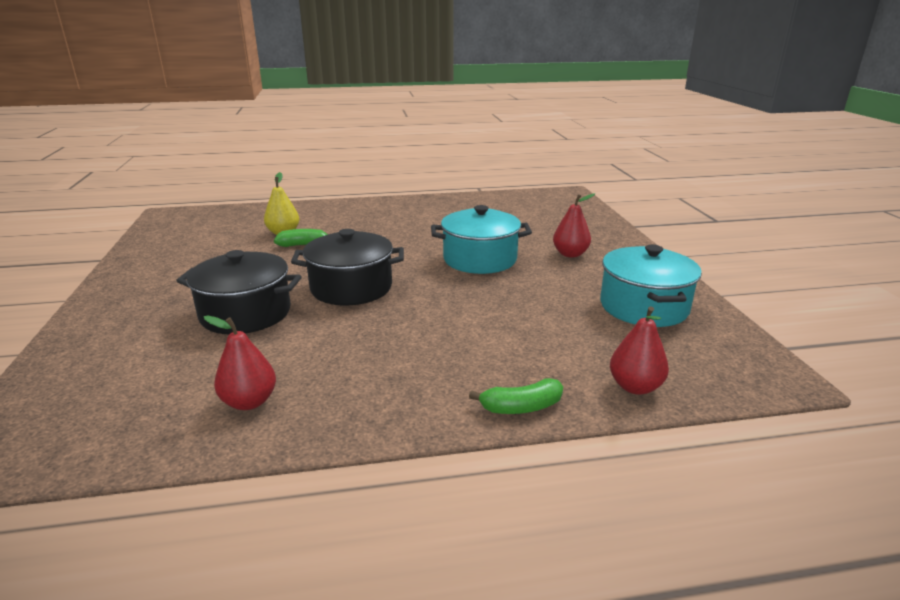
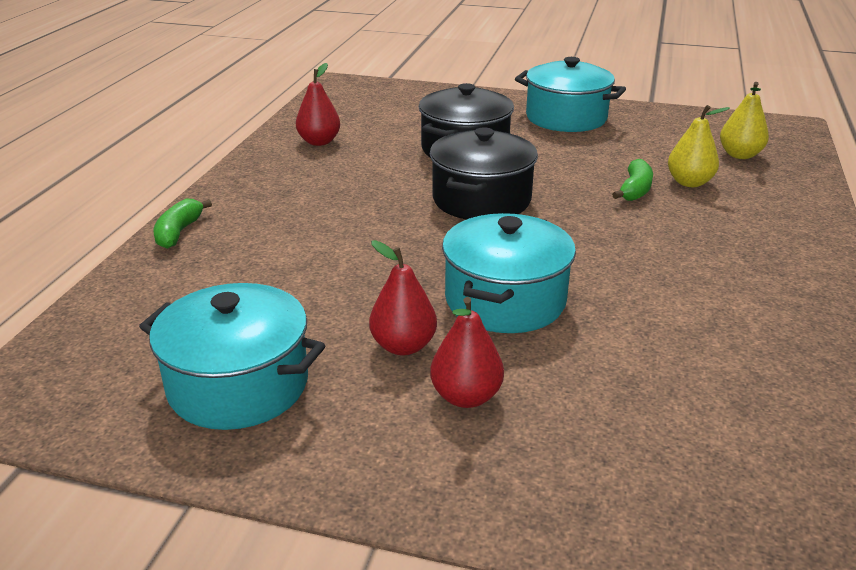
camera: 115 degrees right, 5 degrees up
red pear [610,306,669,395] -> red pear moved to [369,240,437,355]
none -> turquoise pot [515,57,626,132]
none -> yellow pear [720,82,769,159]

